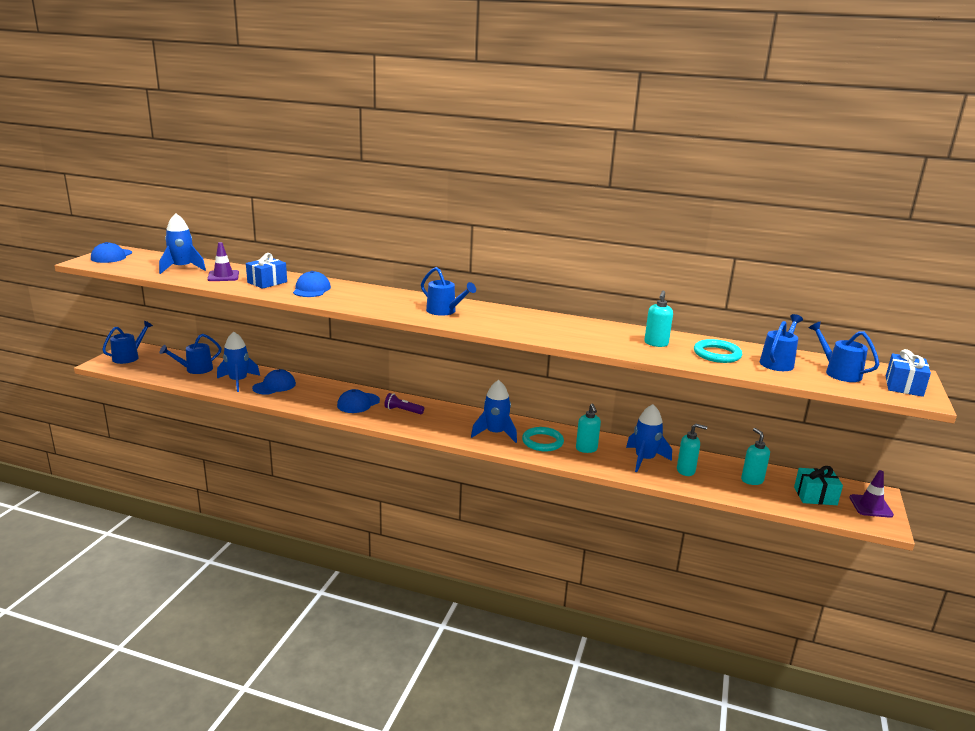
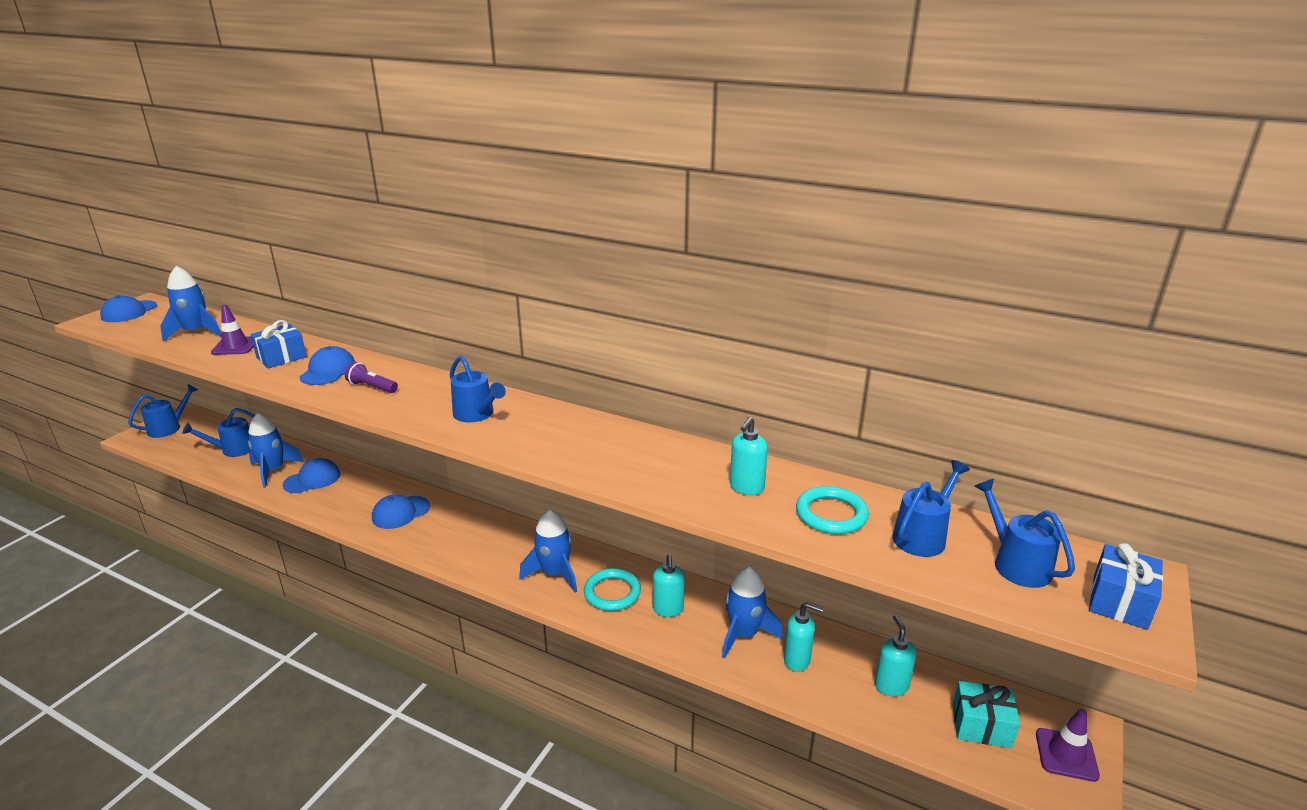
camera: 10 degrees right, 5 degrees up
purple flashlight [384,393,424,414] -> purple flashlight moved to [345,362,398,393]

